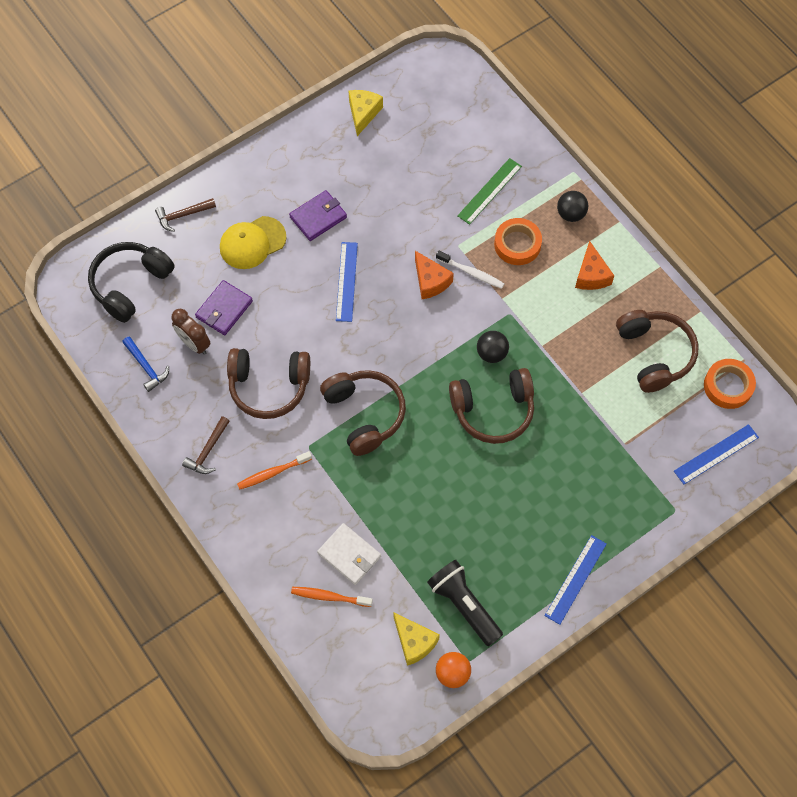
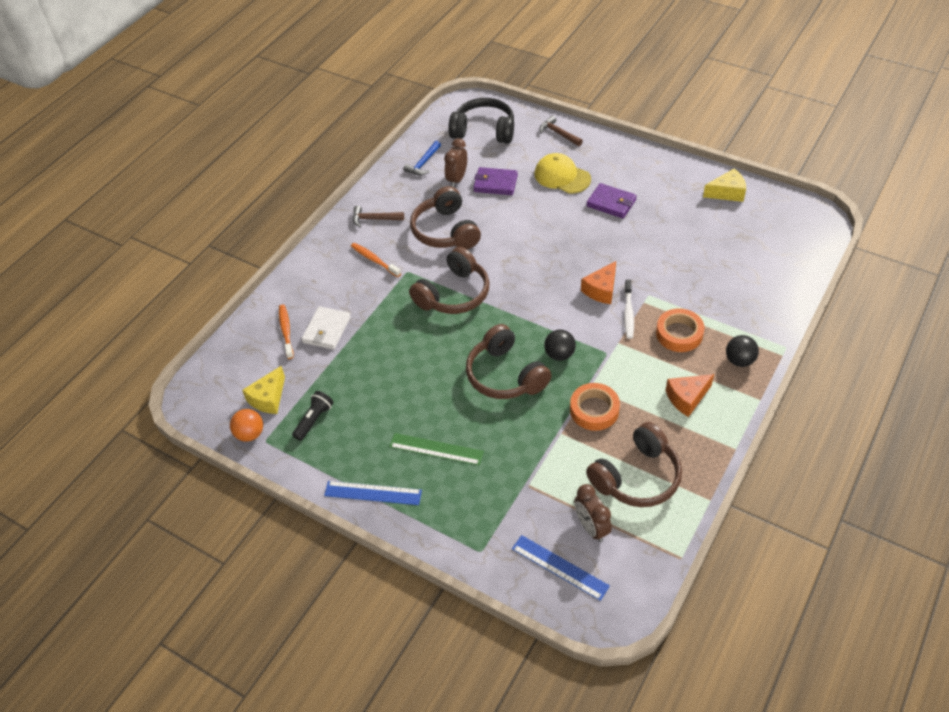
camera: 70 degrees right, 15 degrees down
blue ruler [336,242,358,322] -> none
black flashlight [427,560,503,647] -> black flashlight [292,391,333,441], size x0.63
green ruler [457,158,522,225] -> green ruler moved to [389,433,484,465]
orange tape [704,359,756,409] -> orange tape moved to [570,383,620,431]
none -> brown clock [574,484,612,542]

